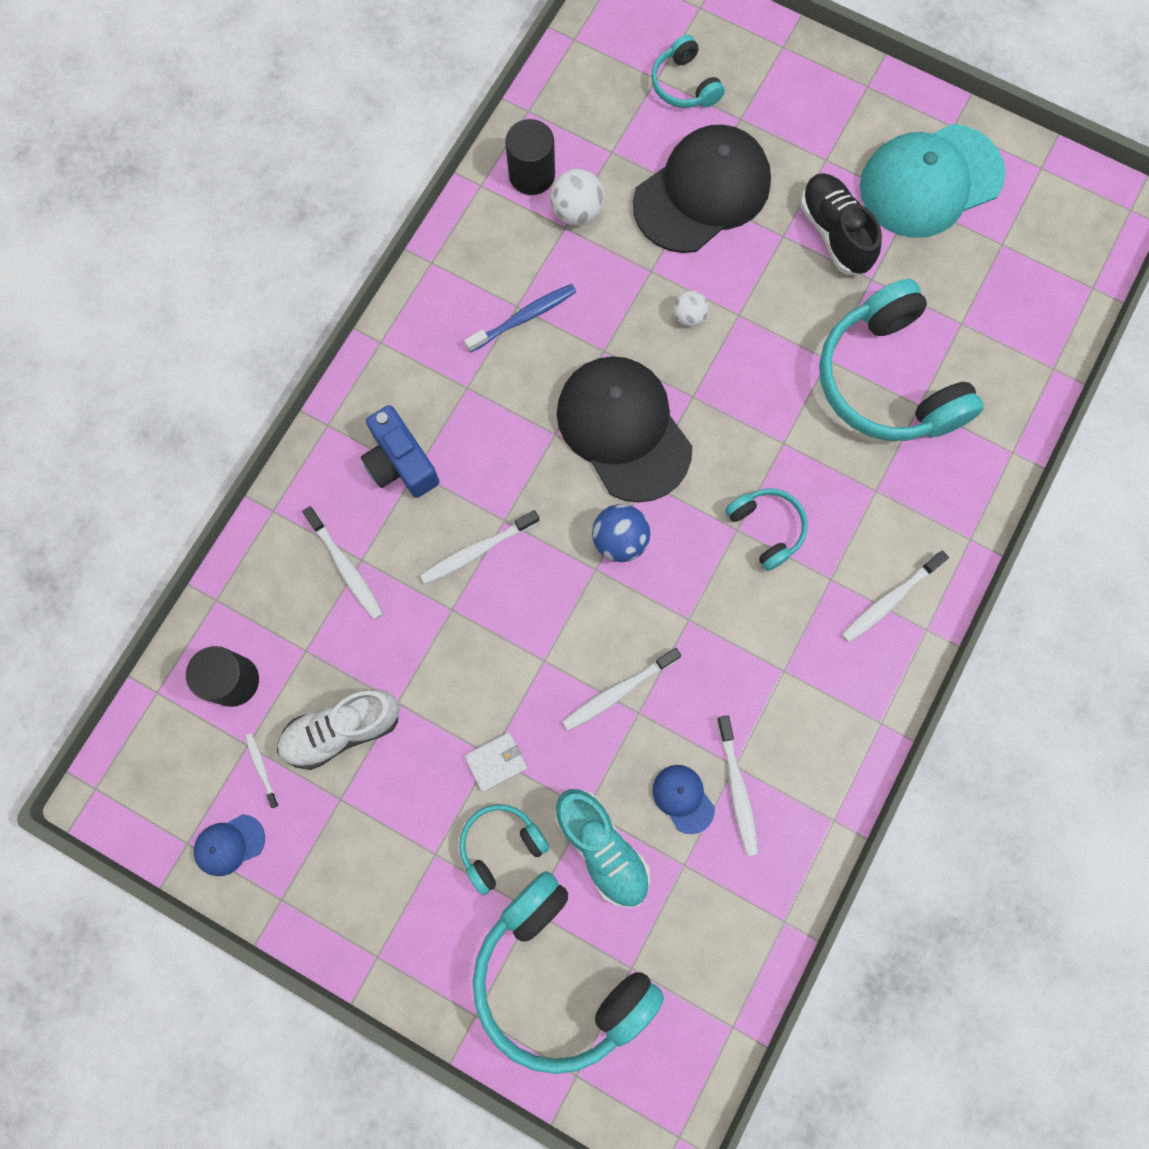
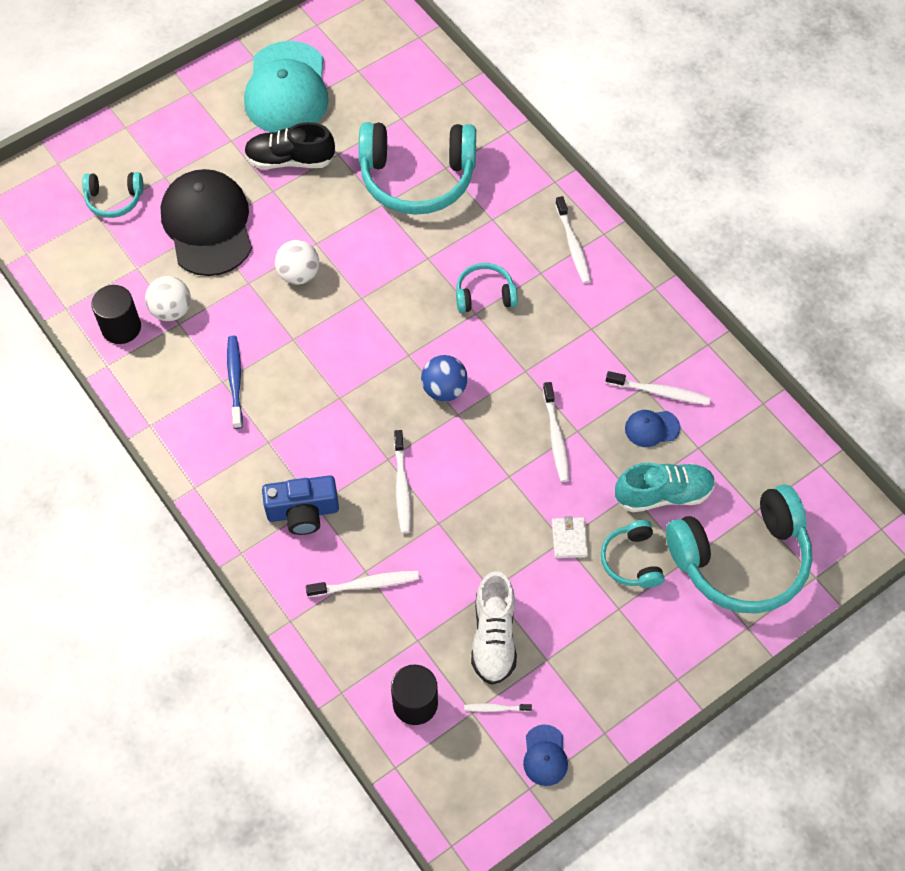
camera: 65 degrees left, 15 degrees down
black cap [557,356,692,503] -> none
white ball [673,290,709,327] -> white ball [275,240,319,285], size x1.56

